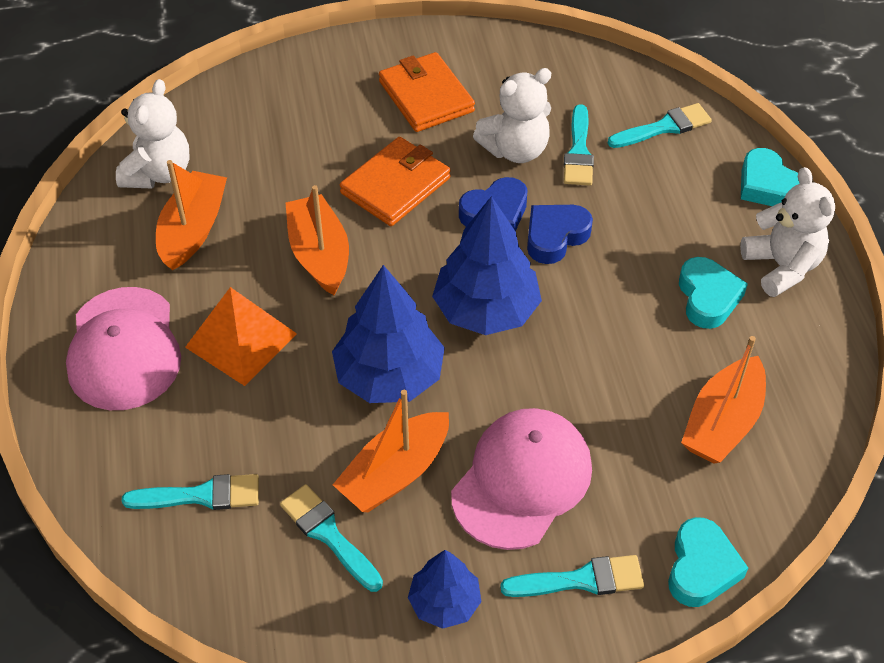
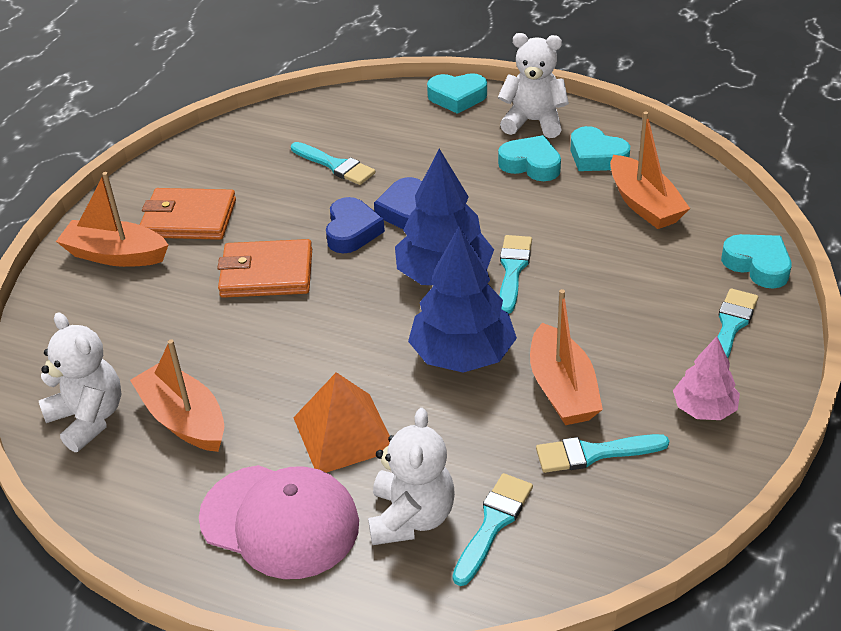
camera: 55 degrees left, 10 degrees down
orange boat [286,185,349,295] -> orange boat moved to [56,172,168,267]
orange wallet [340,137,451,226] -> orange wallet turned 75 degrees counterclockwise [217,239,312,298]
blue tree [408,550,481,629] -> pink tree [673,337,740,420]
pink cap [451,408,592,550] -> none
white teddy bear [473,68,551,163] -> white teddy bear moved to [368,408,455,545]
turquoise brush [607,103,712,148] -> turquoise brush moved to [500,235,532,314]
none -> turquoise heart [570,126,630,171]

